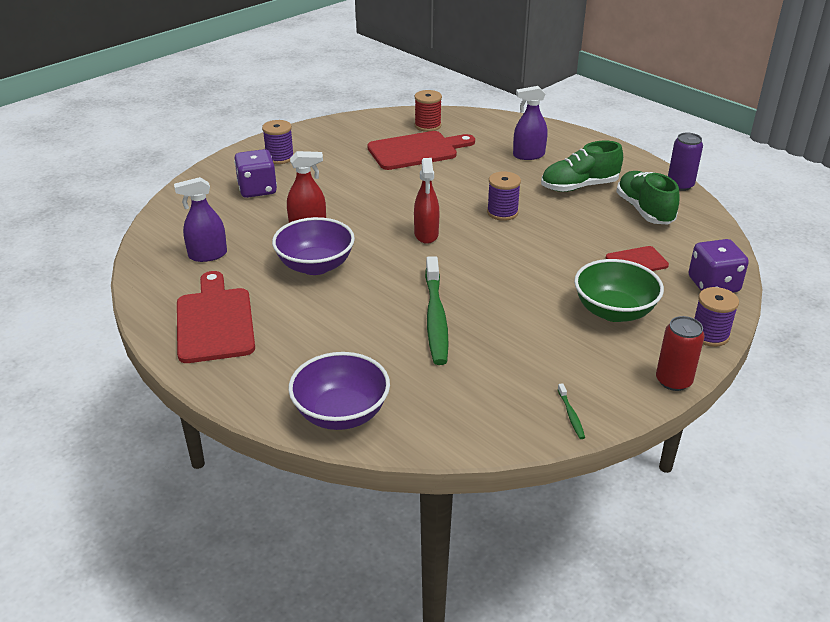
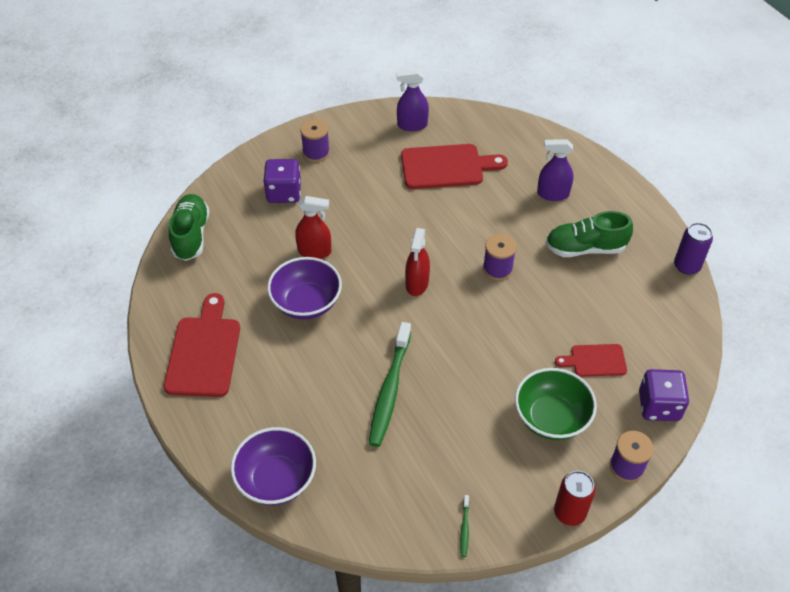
camera: 15 degrees right, 15 degrees up
purple spray bottle [174,177,227,262] -> purple spray bottle moved to [397,70,429,131]
red spool [415,90,442,132] -> none
green shoe [616,171,680,225] -> green shoe moved to [169,194,209,261]

